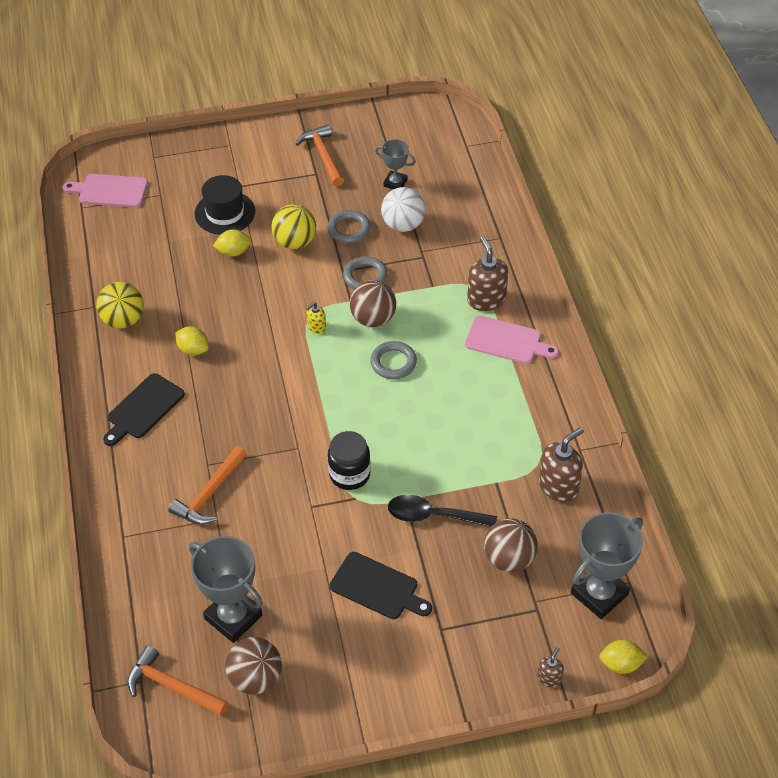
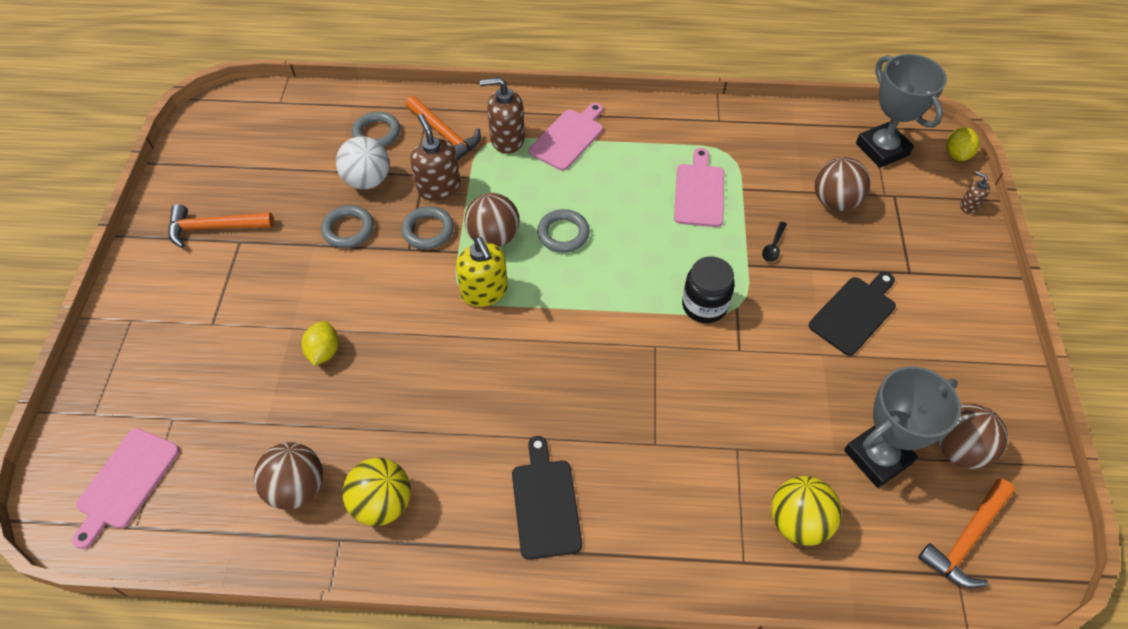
camera: 75 degrees left, 5 degrees up
black cutting board [103,373,185,446] -> black cutting board turned 150 degrees counterclockwise [512,436,582,560]
orange hammer [168,446,247,525] -> orange hammer moved to [405,96,481,161]
yellow lemon [175,326,209,356] -> none
black hat [194,175,255,235] -> none
yellow ball [272,204,316,249] -> yellow ball moved to [771,476,842,546]
yellow soap dispenser [306,302,326,334] -> yellow soap dispenser [456,237,508,307], size x1.93
grey trophy [375,139,416,189] -> none
black spoon [388,495,497,527] -> black spoon [762,221,787,262], size x0.49
brown soap dispenser [539,427,584,502] -> brown soap dispenser moved to [410,114,460,201]
none -> brown ball [253,442,323,510]
none -> grey ring [352,112,400,147]
none -> pink cutting board [674,148,724,227]

